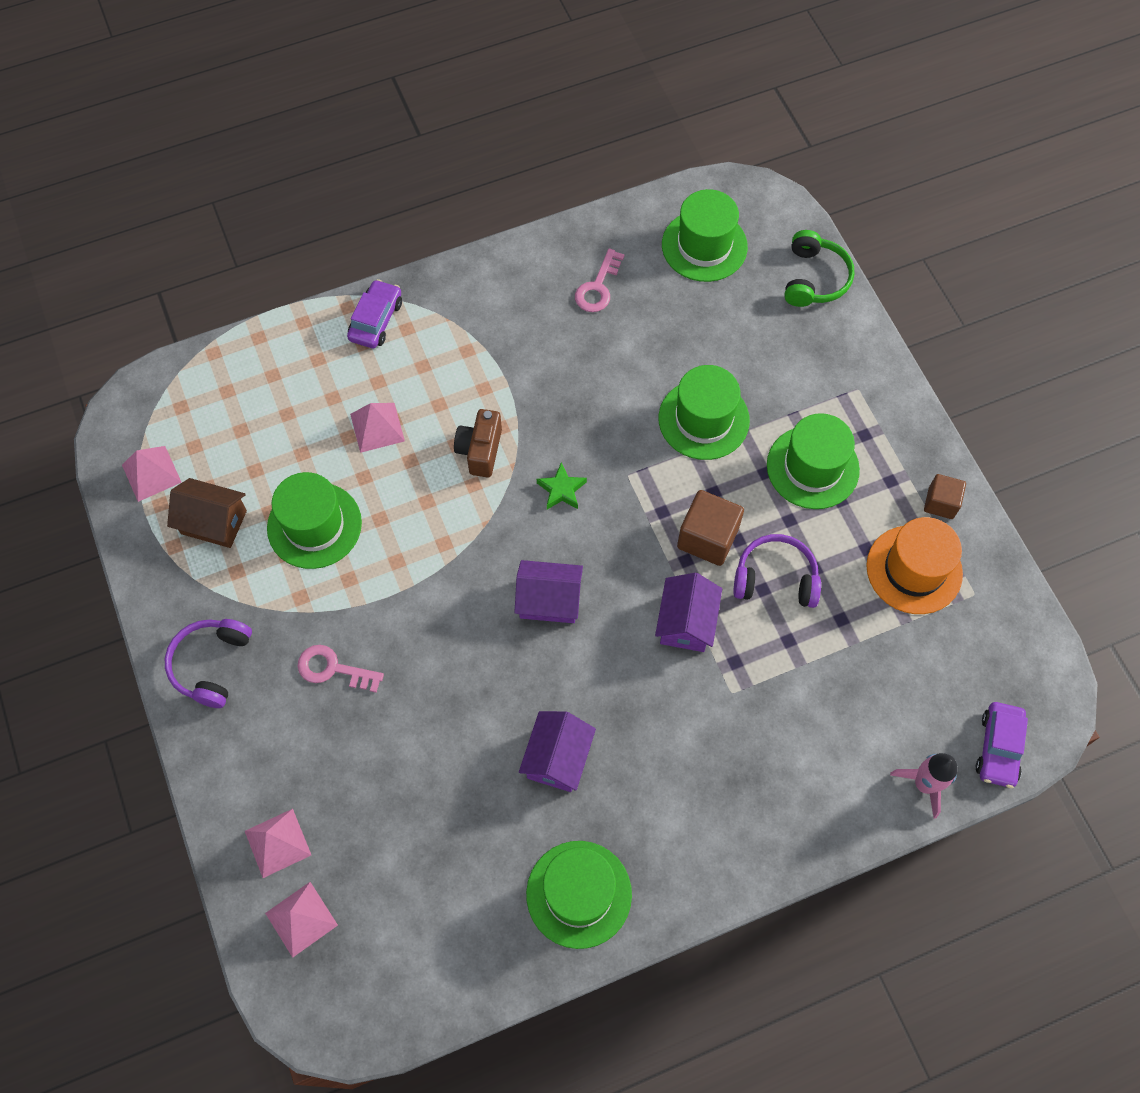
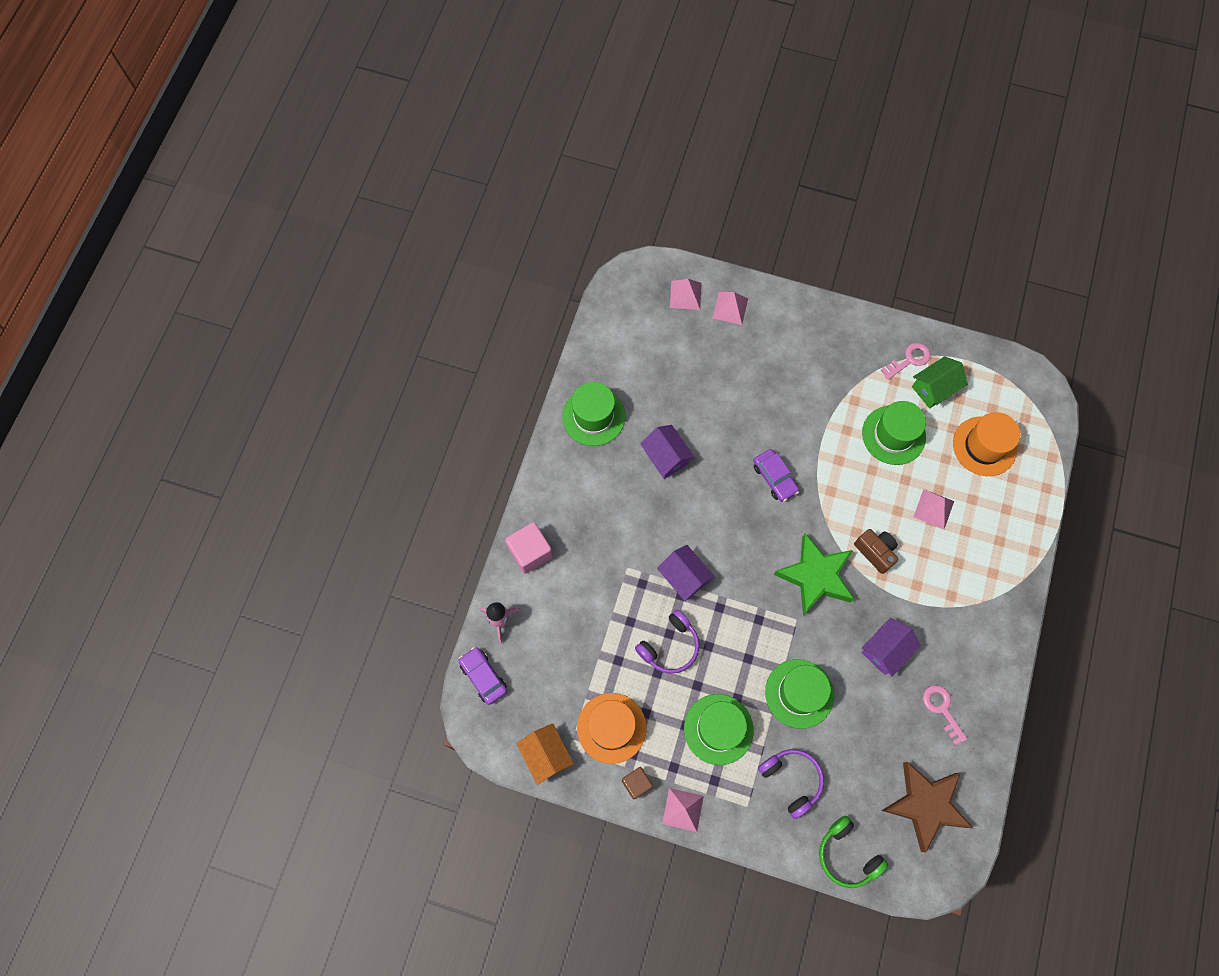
camera: 130 degrees right, 5 degrees up
pink pyramid [122,446,182,502] -> pink pyramid moved to [662,788,704,832]
purple headphones [165,619,252,708] -> purple headphones moved to [758,749,824,819]
brown house [167,478,247,548] -> green house [912,356,968,409]
pink key [297,645,384,693] -> pink key moved to [881,343,931,380]
purple car [347,279,402,348] -> purple car moved to [753,449,799,502]
purple house [514,560,583,623] -> purple house moved to [862,618,921,677]
green star [537,462,587,509] -> green star [774,533,854,615], size x2.26
green hat [662,189,748,282] -> brown star [881,762,973,852]
brown cube [677,490,744,566] -> none
none -> pink cube [505,522,553,574]
none -> orange house [517,723,574,785]
none -> orange hat [953,412,1020,476]

